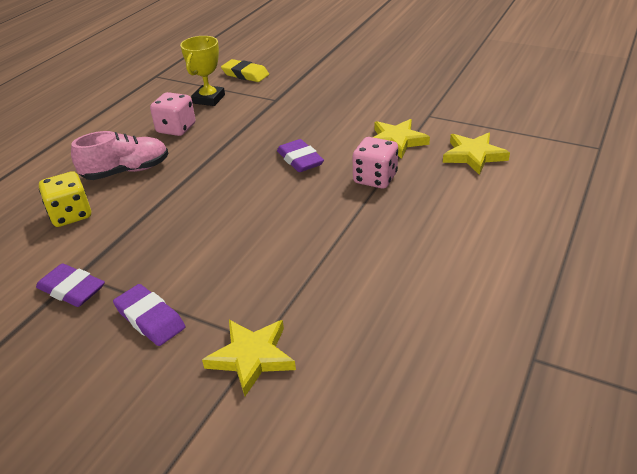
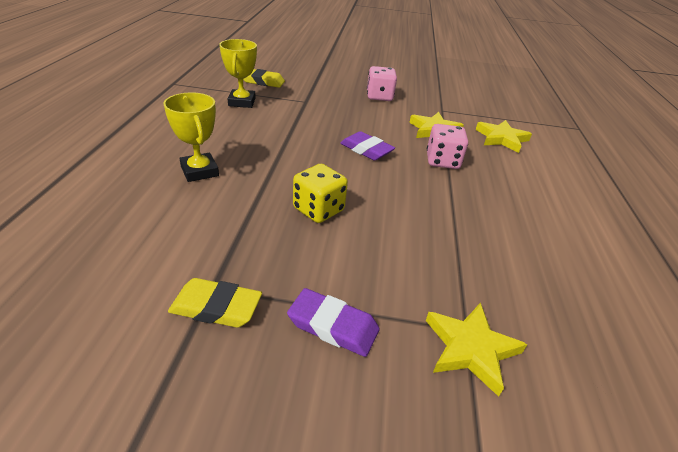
camera: 25 degrees left, 0 degrees up
purple eraser [36,263,105,307] -> yellow eraser [168,278,262,328]
yellow dice [39,171,91,227] -> yellow dice moved to [293,164,348,223]
pink shoe [71,131,168,180] -> yellow trophy [163,92,219,182]
pink dice [150,92,196,136] -> pink dice moved to [367,66,397,101]

